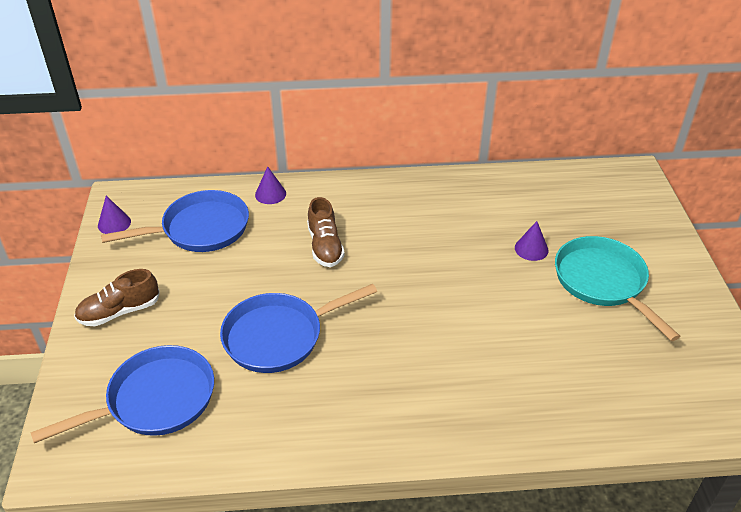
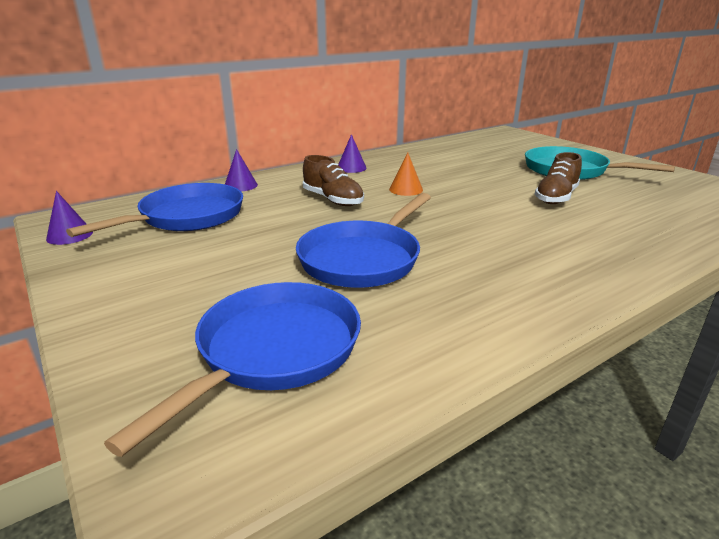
camera: 30 degrees left, 15 degrees down
brown shoe [74,269,160,326] -> brown shoe moved to [535,152,582,204]
purple cone [515,221,549,261] -> purple cone moved to [338,134,367,173]
none -> orange cone [389,153,423,196]

